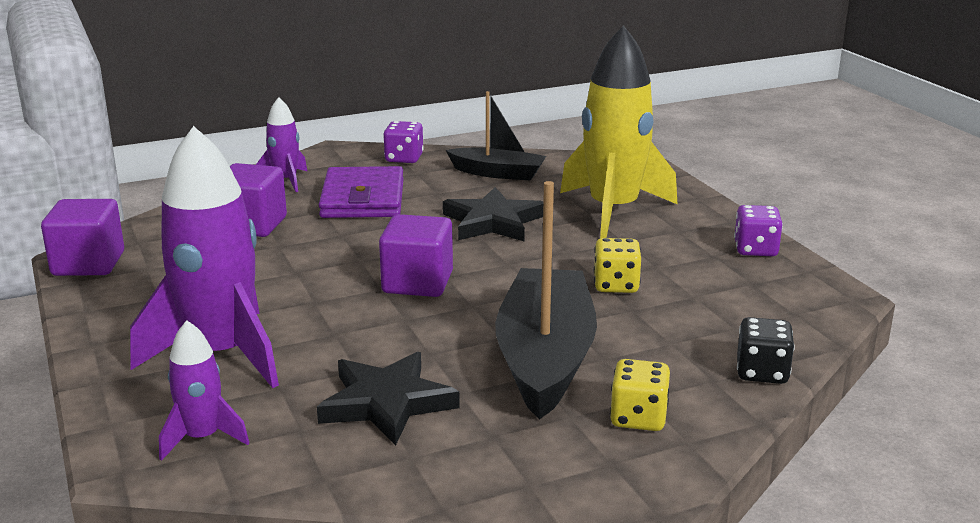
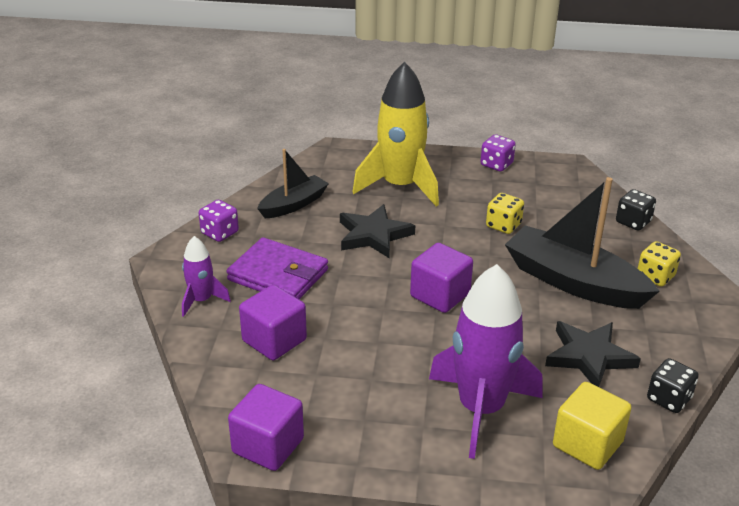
camera: 60 degrees left, 10 degrees up
purple rocket [159,320,249,461] -> yellow cube [553,382,632,470]
none -> black dice [647,358,698,413]

